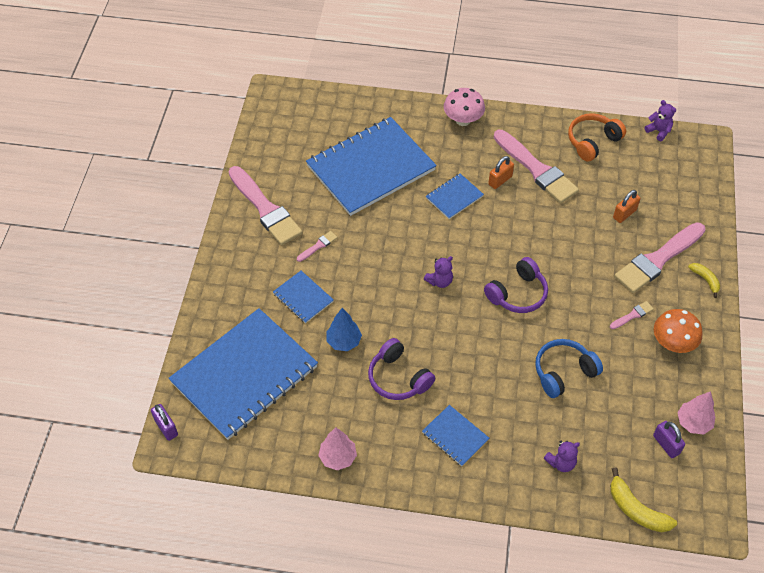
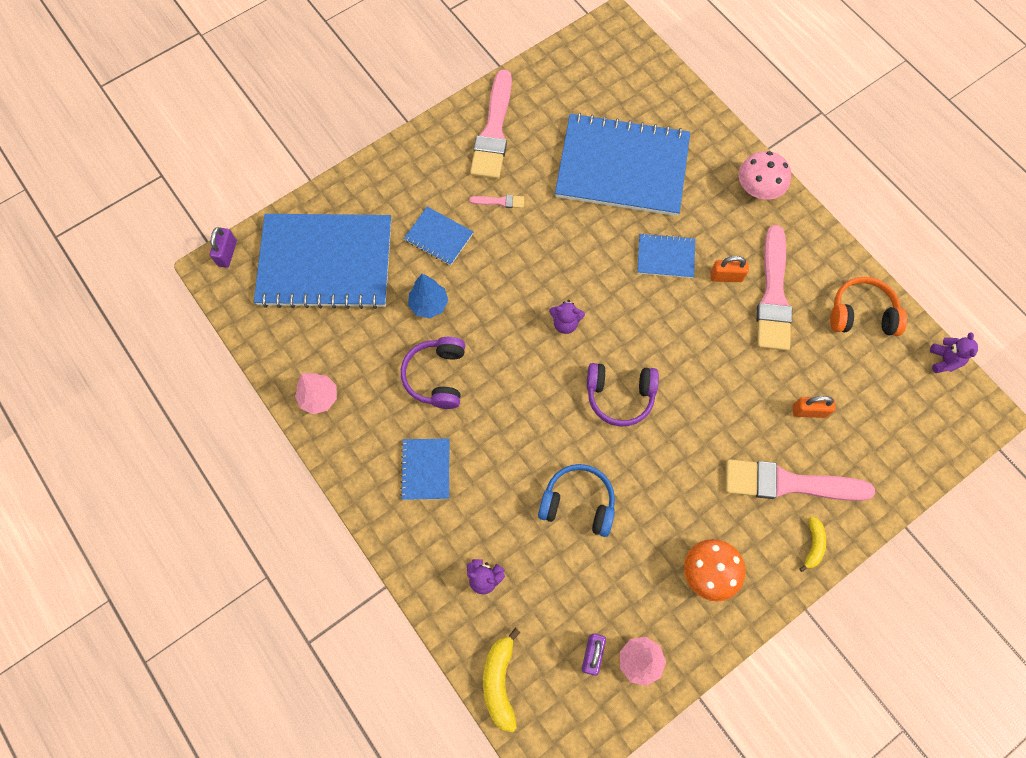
camera: 45 degrees right, 15 degrees up
blue notebook [273,271,334,323] -> blue notebook turned 60 degrees counterclockwise [404,207,473,266]
pink brush [610,301,654,329] -> none

